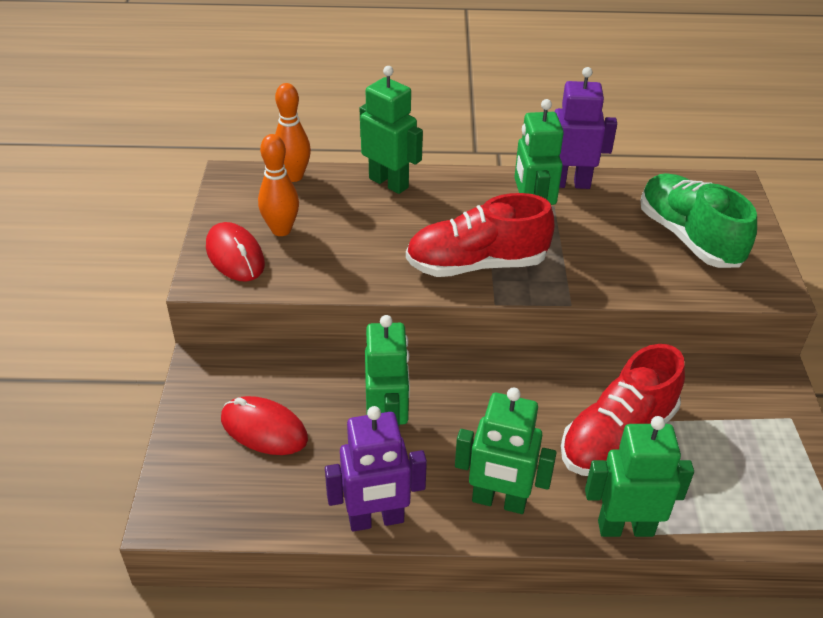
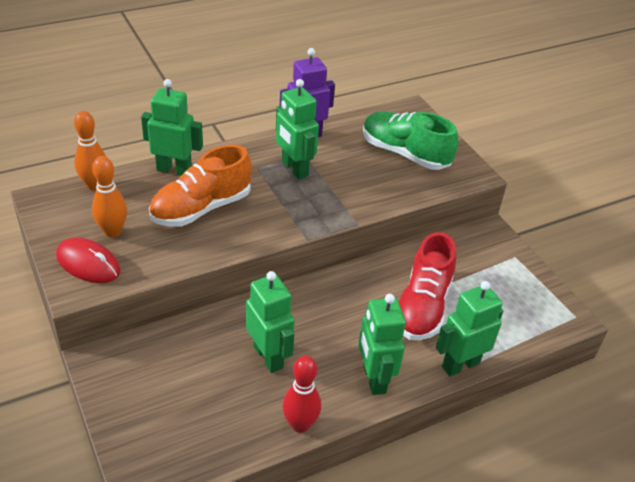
camera: 30 degrees left, 0 degrees up
red mouse [221,396,308,455] -> none
purple robot [325,406,427,532] -> red bowling pin [283,356,321,433]
red shoe [406,193,555,277] -> none
green robot [455,387,557,514] -> green robot turned 90 degrees clockwise [358,294,406,395]
none -> orange shoe [149,145,252,227]

